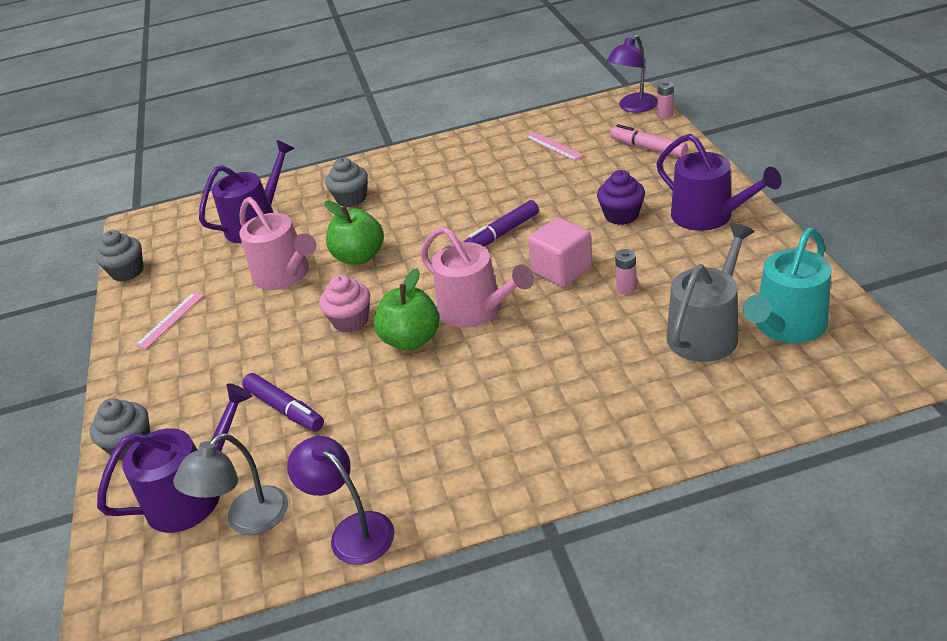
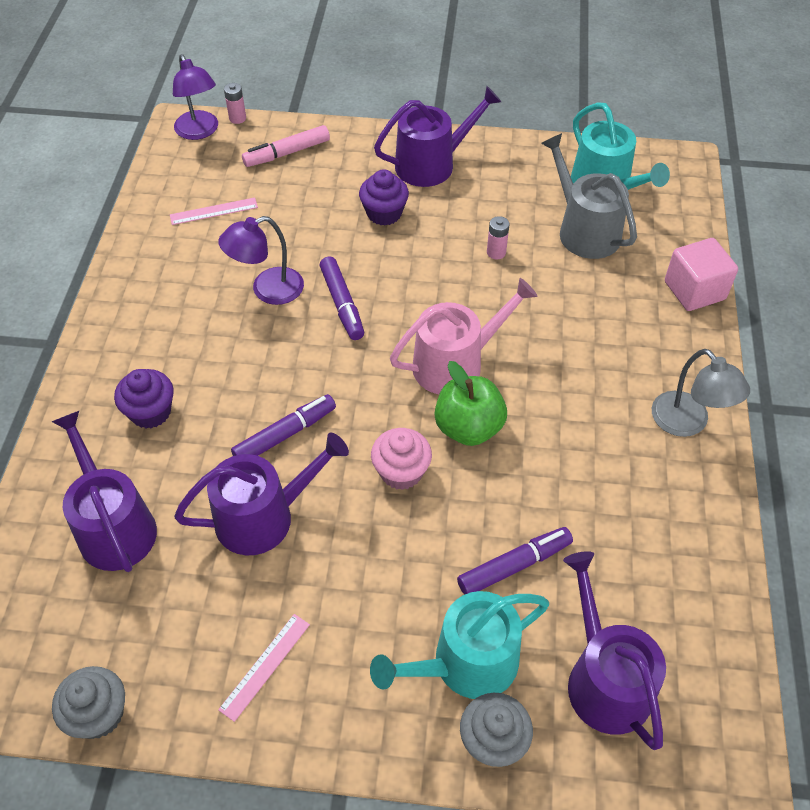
camera: 75 degrees left, 15 degrees up
pink ruler [135,292,204,349] -> pink ruler turned 75 degrees clockwise [218,614,310,722]
grey lamp [173,433,288,535] -> grey lamp moved to [652,349,750,437]
pink watering can [239,197,316,290] -> purple watering can [174,433,349,555]
purple lamp [287,436,395,565] -> purple lamp moved to [218,216,304,305]
green apple [324,201,384,265] -> purple marker [231,394,336,456]
grey cupcake [325,158,368,207] -> purple cupcake [114,369,174,428]
pink cube [528,217,592,287] -> pink cube moved to [665,238,738,311]
none -> turquoise watering can [370,591,549,699]

